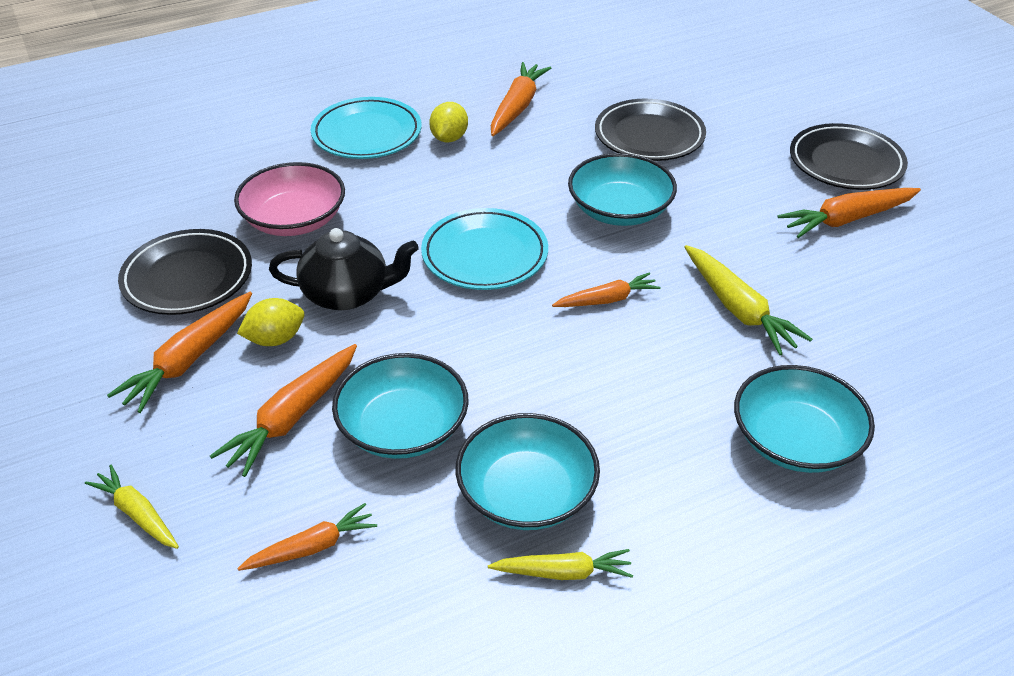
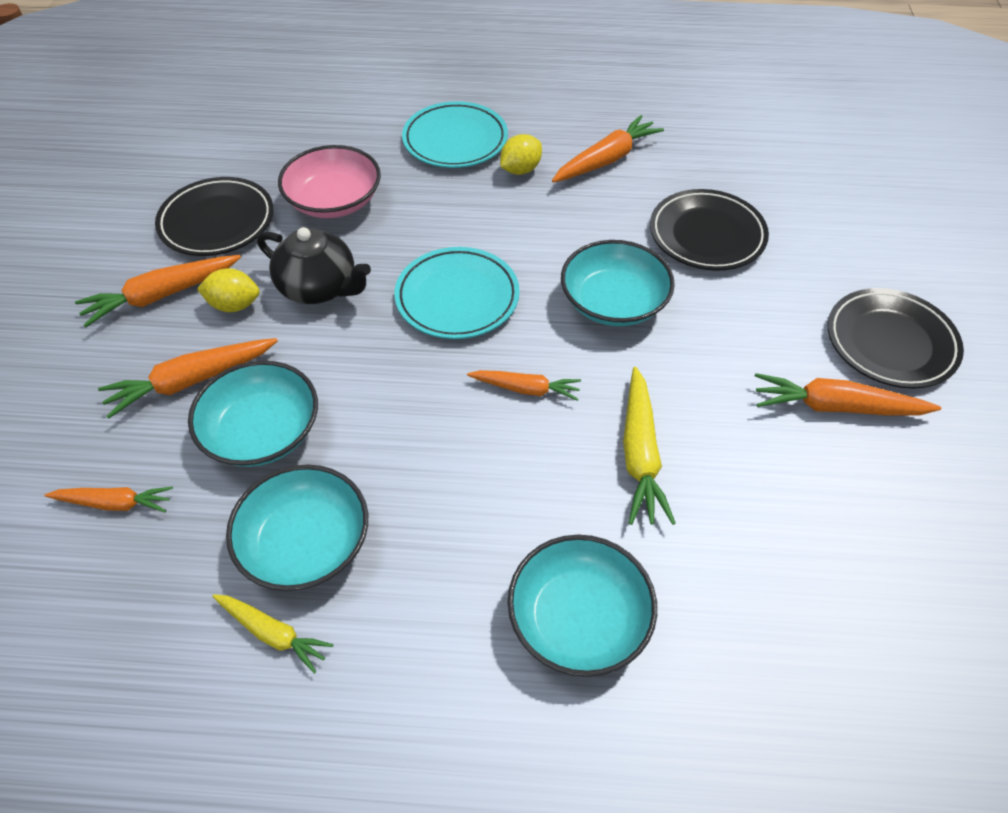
camera: 30 degrees right, 10 degrees up
yellow carrot [85,465,179,549] -> none

